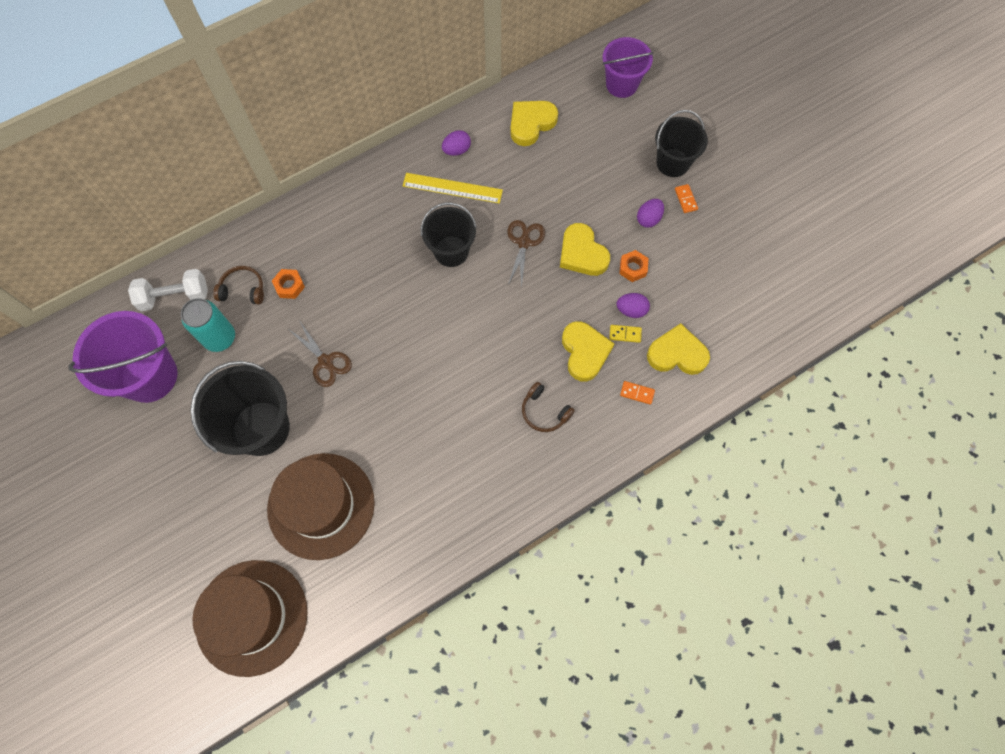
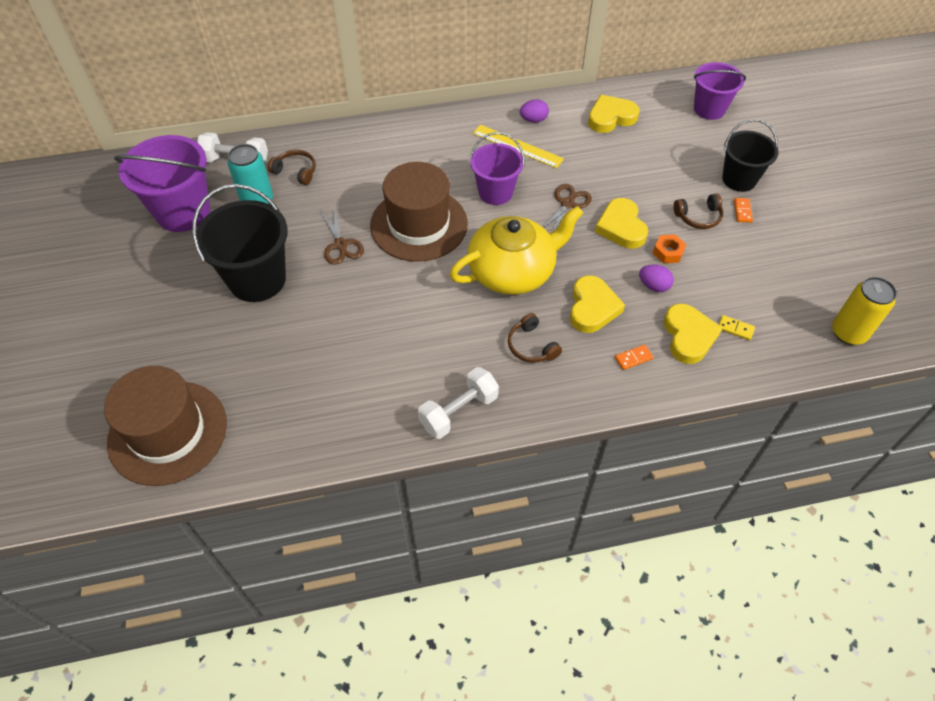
camera: 20 degrees right, 15 degrees down
brown hat [267,453,375,560] -> brown hat moved to [370,162,468,262]
orange nut [272,269,305,299] -> none
black bucket [421,203,477,267] -> purple bucket [470,132,525,205]
yellow domino [609,325,642,343] -> yellow domino moved to [718,315,755,340]
orange domino [620,381,655,405] -> orange domino turned 60 degrees counterclockwise [615,344,653,370]
purple egg [637,199,664,228] -> brown headphones [673,193,723,229]
yellow heart [647,323,710,375] -> yellow heart turned 60 degrees clockwise [664,303,722,364]
none -> white dumbbell [418,367,499,439]
none -> yellow teapot [450,206,583,295]
none -> yellow can [832,277,897,345]

